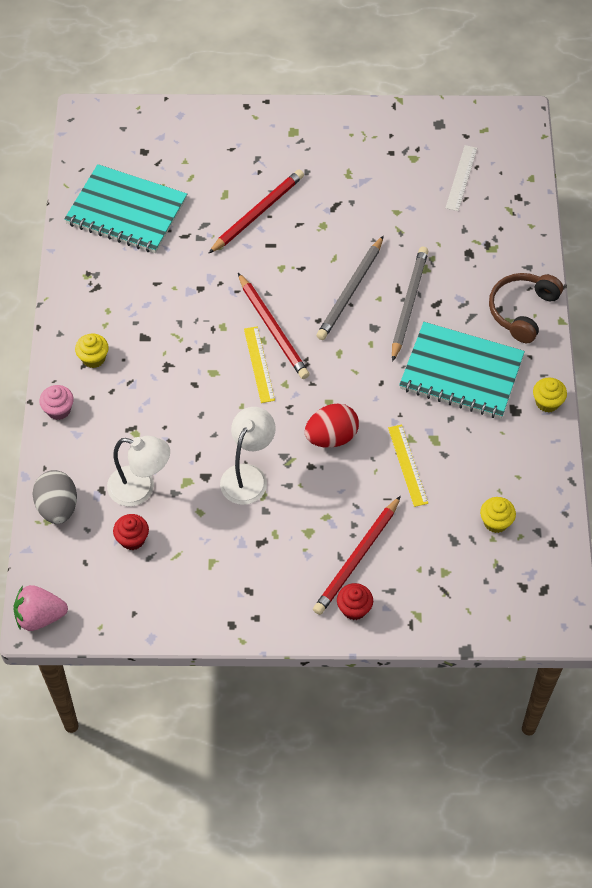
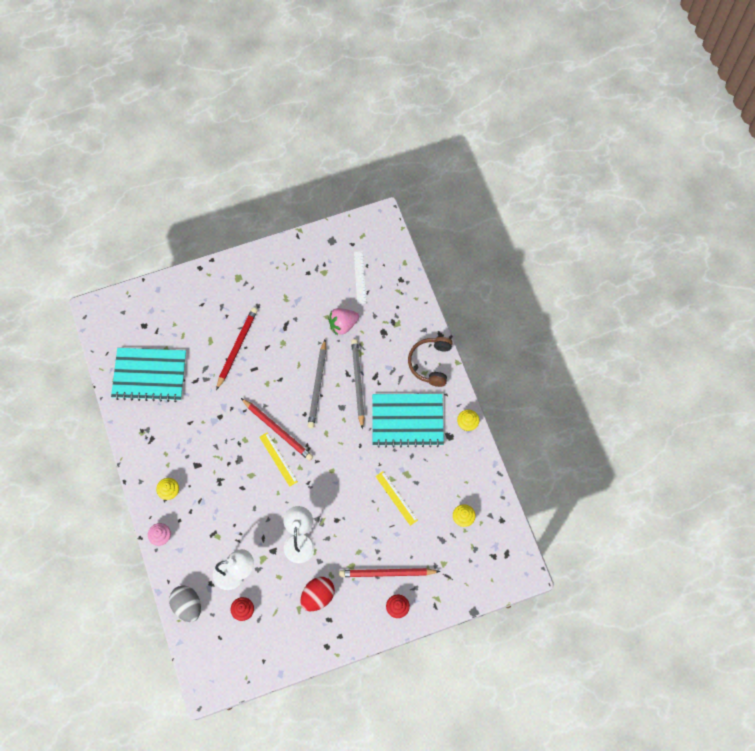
camera: 20 degrees left, 10 degrees up
pink strawberry [13,585,68,631] -> pink strawberry moved to [328,308,359,335]
red egg [305,403,359,448] -> red egg moved to [301,577,335,611]
red pencil [313,496,401,615] -> red pencil turned 75 degrees clockwise [339,568,440,577]

